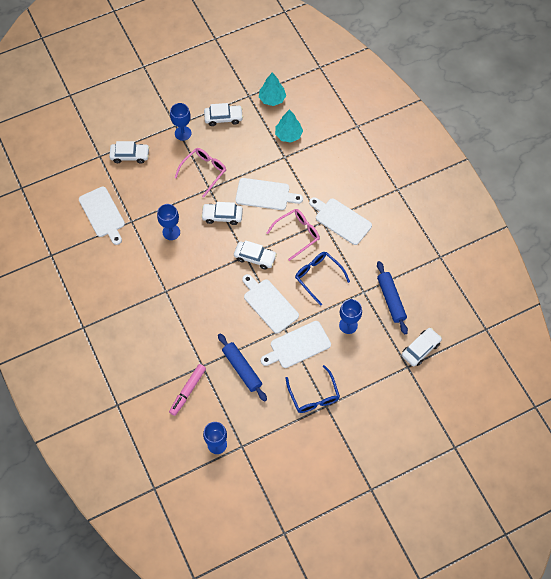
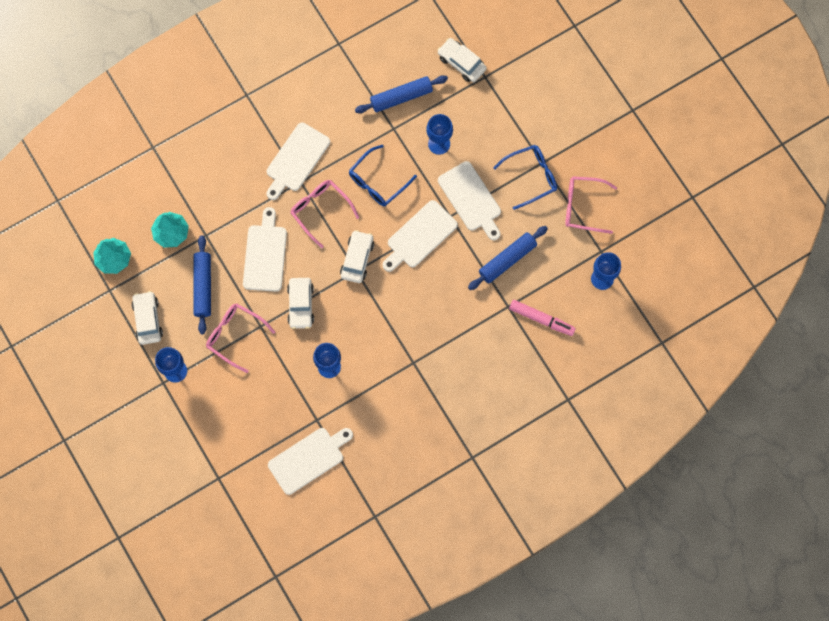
camera: 95 degrees left, 10 degrees up
white car [109,141,150,164] -> none
none -> blue rolling pin [193,235,211,334]
none -> pink glasses [565,177,617,234]

